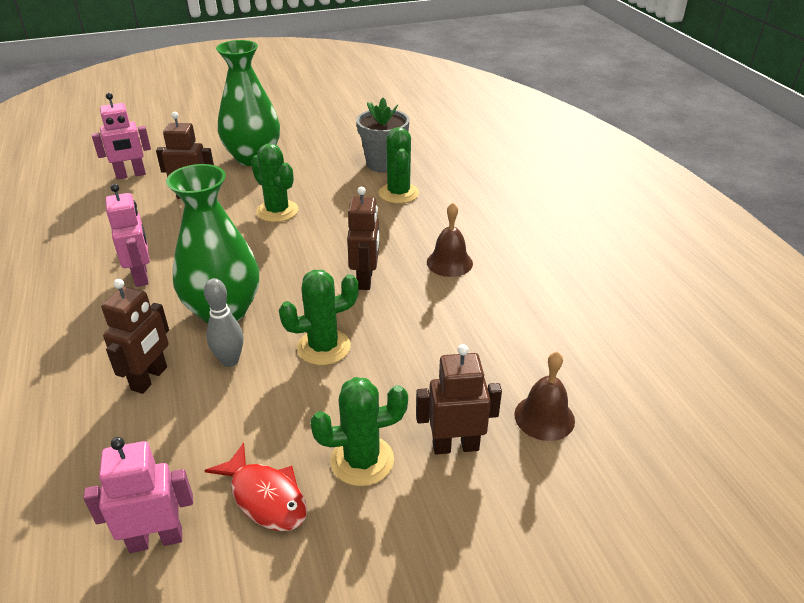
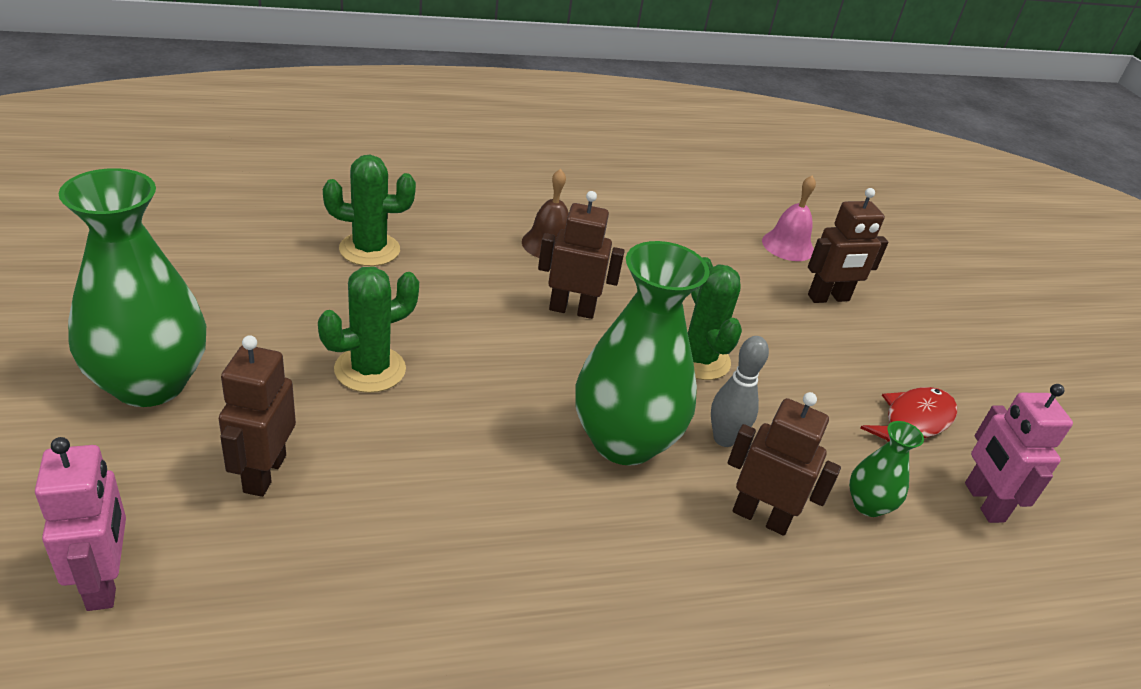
camera: 90 degrees left, 0 degrees up
pink robot [106,184,150,287] -> none
green cactus [310,377,408,486] -> none
grey flower pot [356,98,409,172] -> none
brown robot [416,344,502,455] -> brown robot turned 105 degrees counterclockwise [808,188,888,303]
brown bell [514,352,575,441] -> pink bell [762,175,816,261]
none -> green vase [849,421,924,517]

